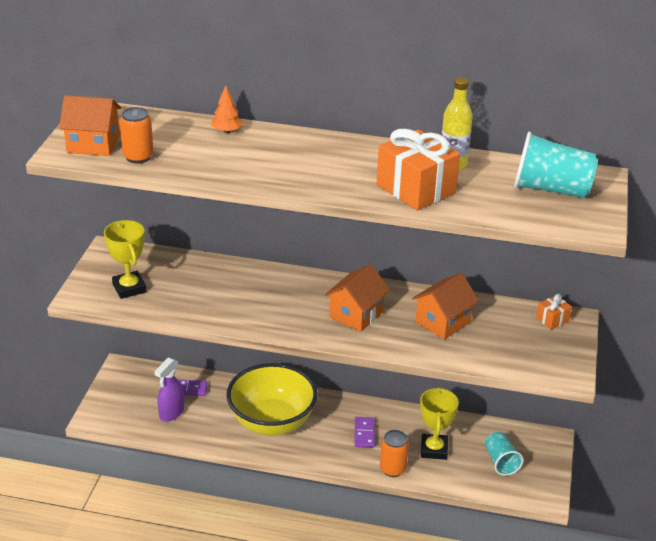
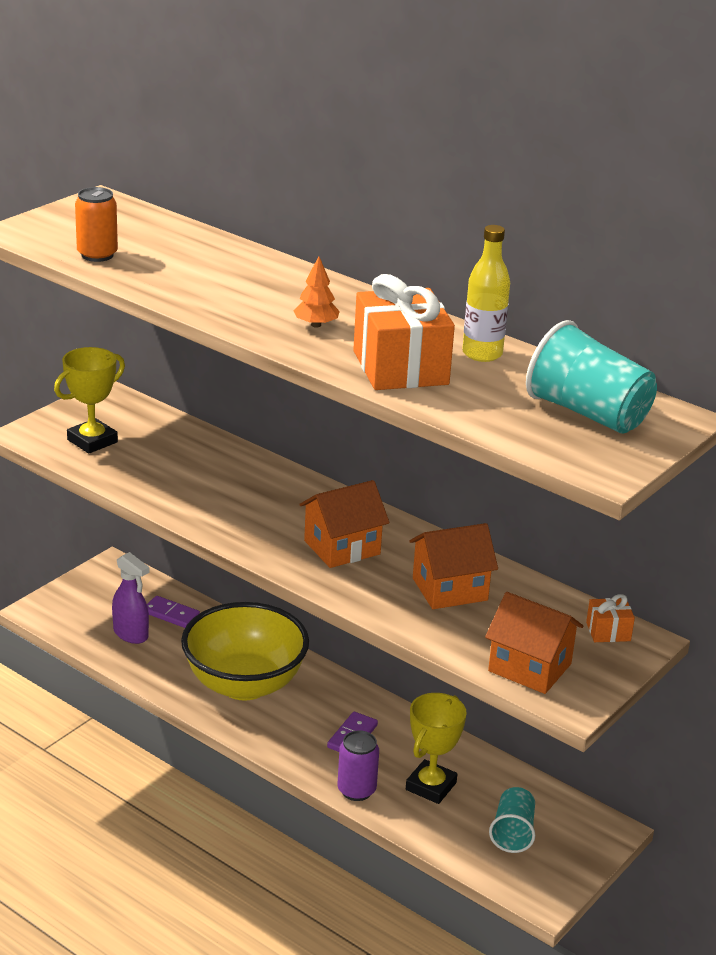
camera: 25 degrees right, 5 degrees down
orange house [59,95,121,156] -> orange house moved to [485,592,583,694]
yellow trophy [104,220,147,299] -> yellow trophy turned 45 degrees clockwise [54,347,125,454]
purple spray bottle [155,357,184,422] -> purple spray bottle turned 105 degrees counterclockwise [112,552,149,644]
orange tree [211,86,243,133] -> orange tree moved to [293,256,340,328]
orange can [380,430,409,477] -> purple can [337,730,379,801]

